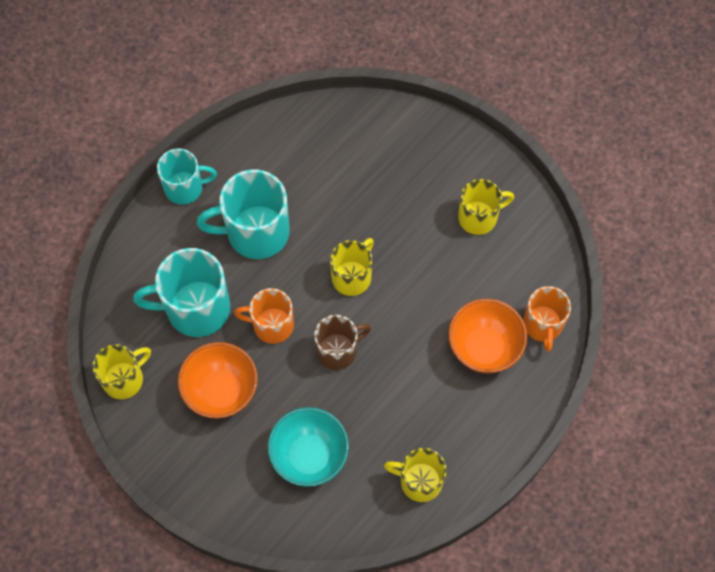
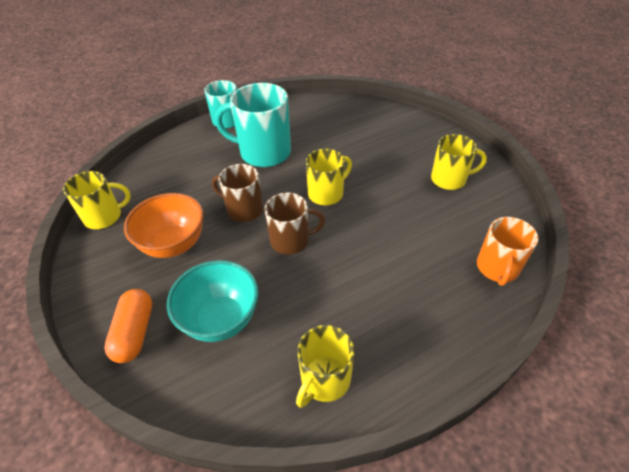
camera: 20 degrees right, 20 degrees down
turquoise mug [133,248,230,337] -> none
orange mug [234,288,294,344] -> brown mug [212,164,263,222]
yellow mug [384,448,447,502] -> yellow mug turned 90 degrees counterclockwise [296,325,354,408]
orange bowl [448,299,527,373] -> none
none -> orange capsule [104,289,152,363]

